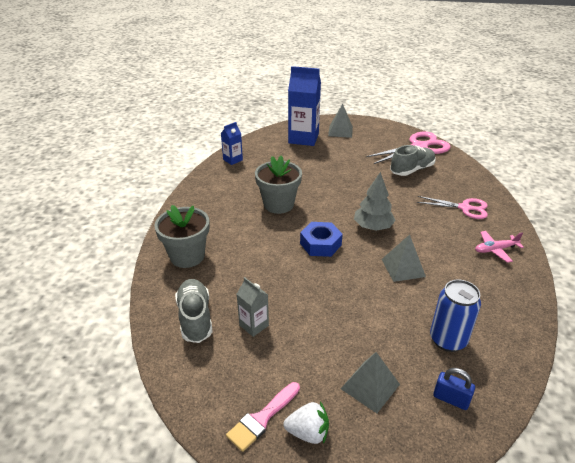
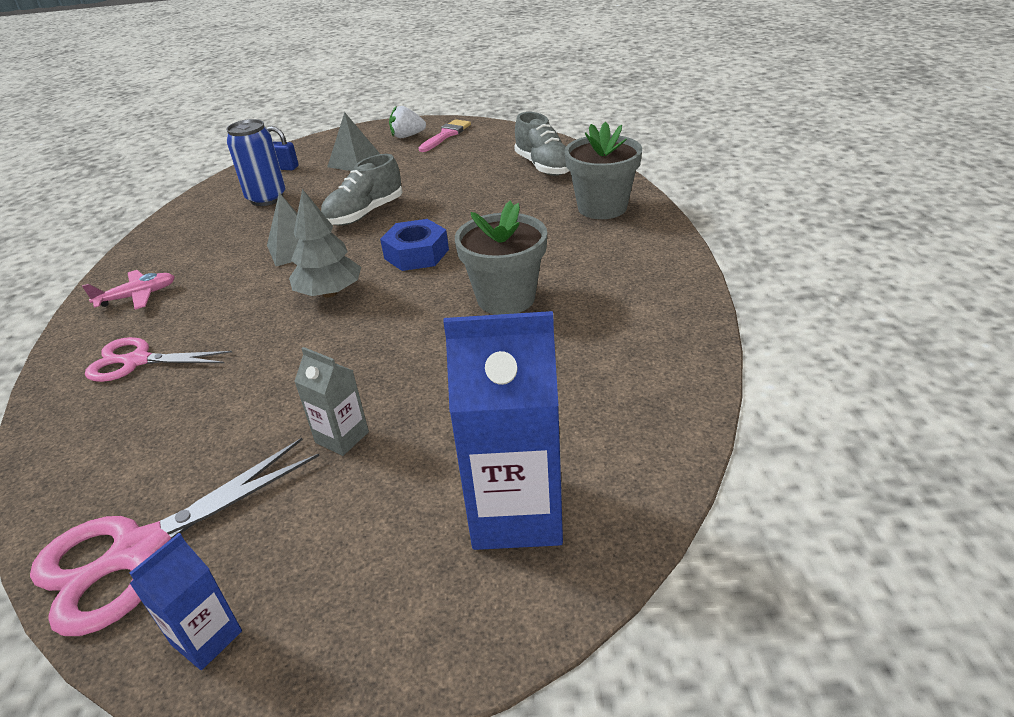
camera: 170 degrees right, 0 degrees up
blue carton [221,122,243,165] -> blue carton moved to [130,533,242,670]
grey carton [237,277,269,337] -> grey carton moved to [294,347,369,456]
grey pyramid [328,104,353,138] -> none
grey shoe [390,145,436,176] -> grey shoe moved to [321,154,403,226]

